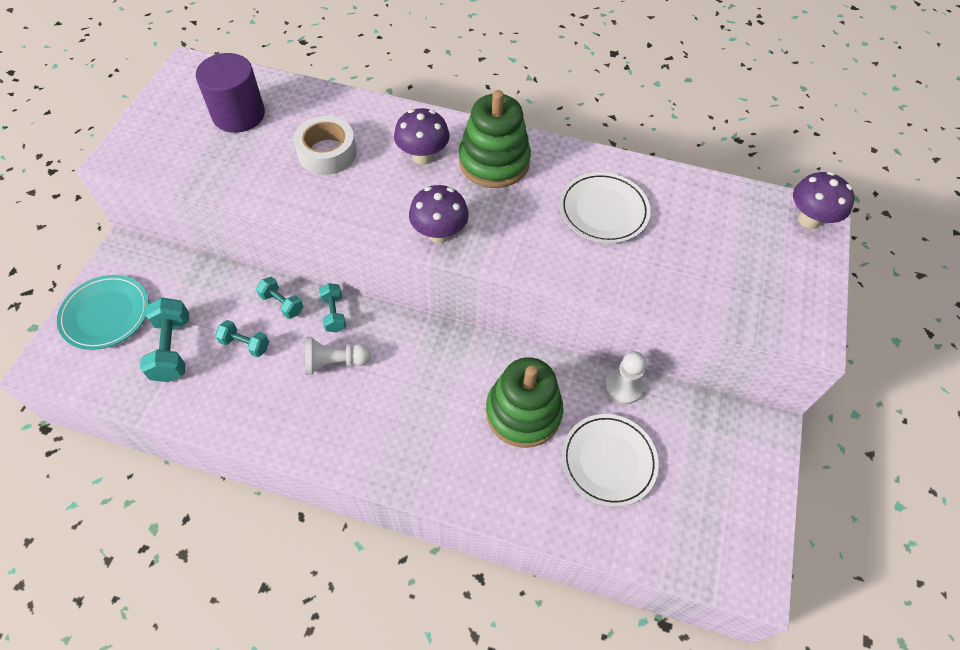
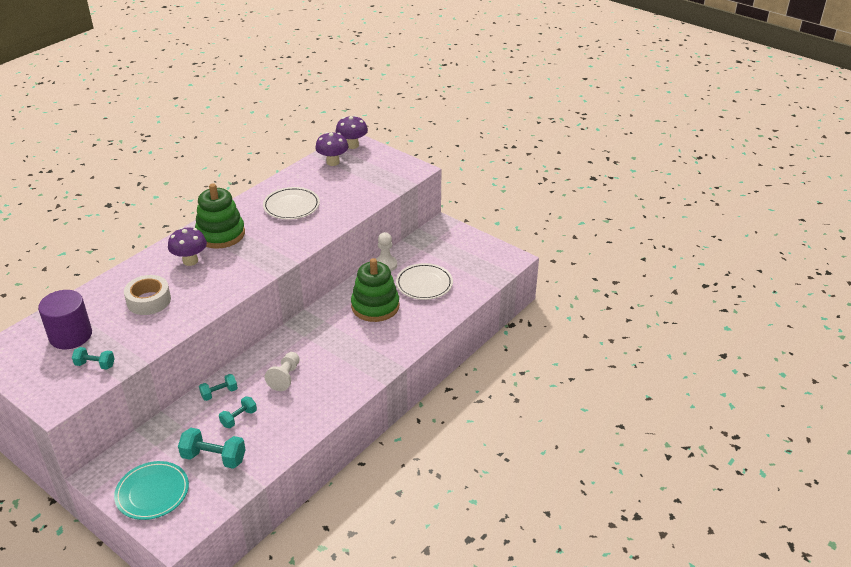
camera: 65 degrees left, 20 degrees down
turquoise dumbbell [319,283,346,333] -> turquoise dumbbell moved to [72,347,115,370]
purple mushroom [409,185,469,243] -> purple mushroom moved to [315,132,349,166]

